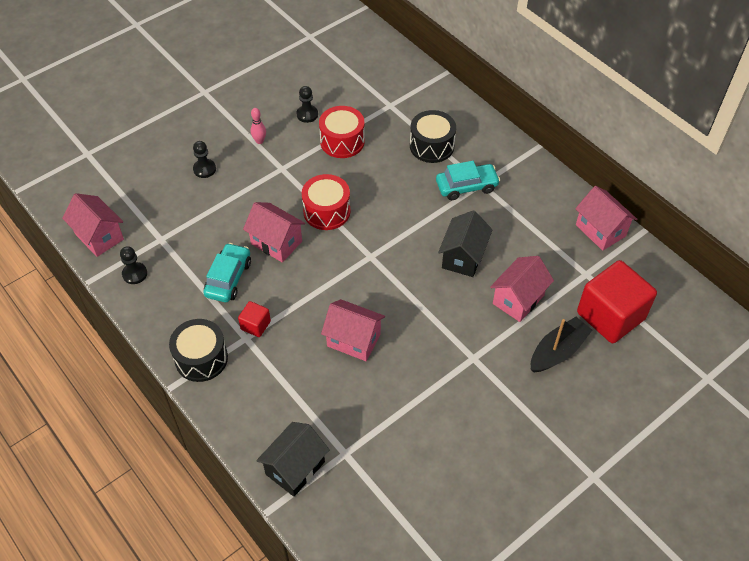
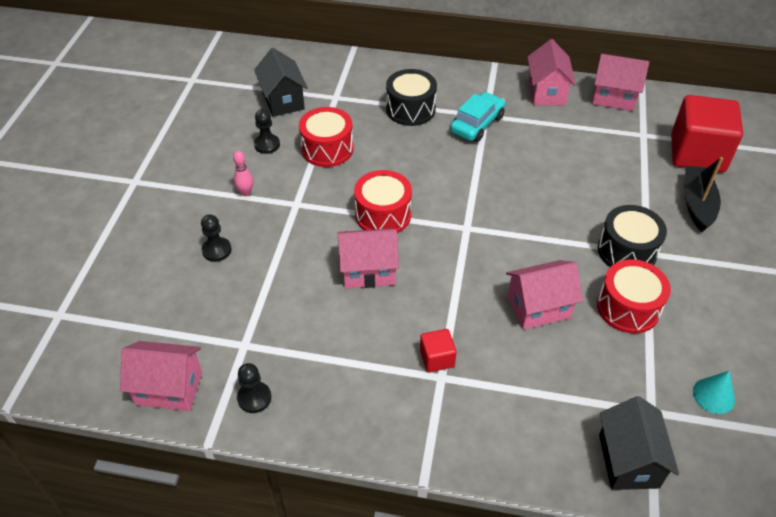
camera: 40 degrees left, 5 degrees down
black drum [169,319,228,382] -> black drum moved to [598,205,667,267]
turquoise car [203,243,251,302] -> none
black house [438,210,492,277] -> black house moved to [254,48,308,117]
pink house [490,256,554,322] -> pink house moved to [528,39,576,105]
none -> red drum [597,259,671,334]
none -> turquoise cone [693,371,735,414]

